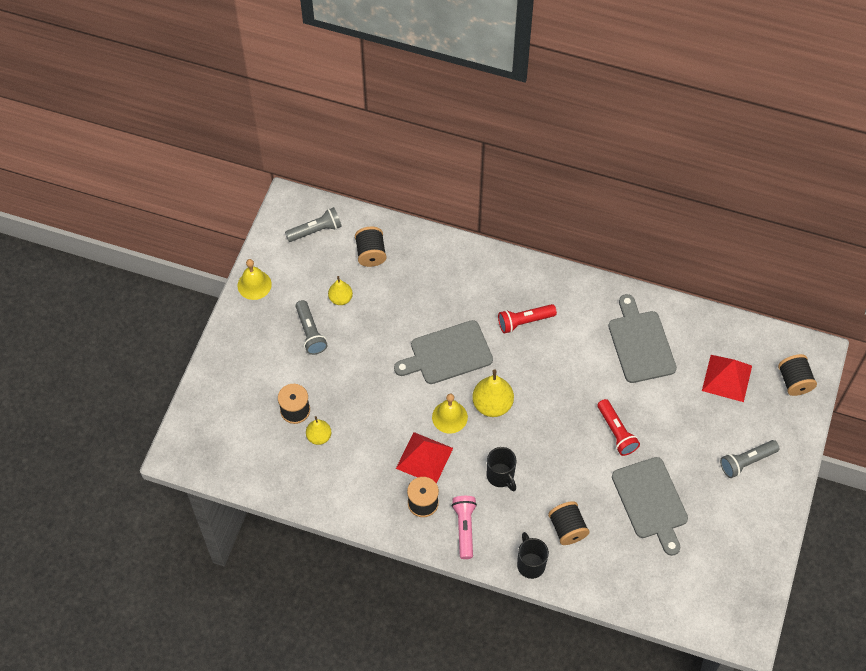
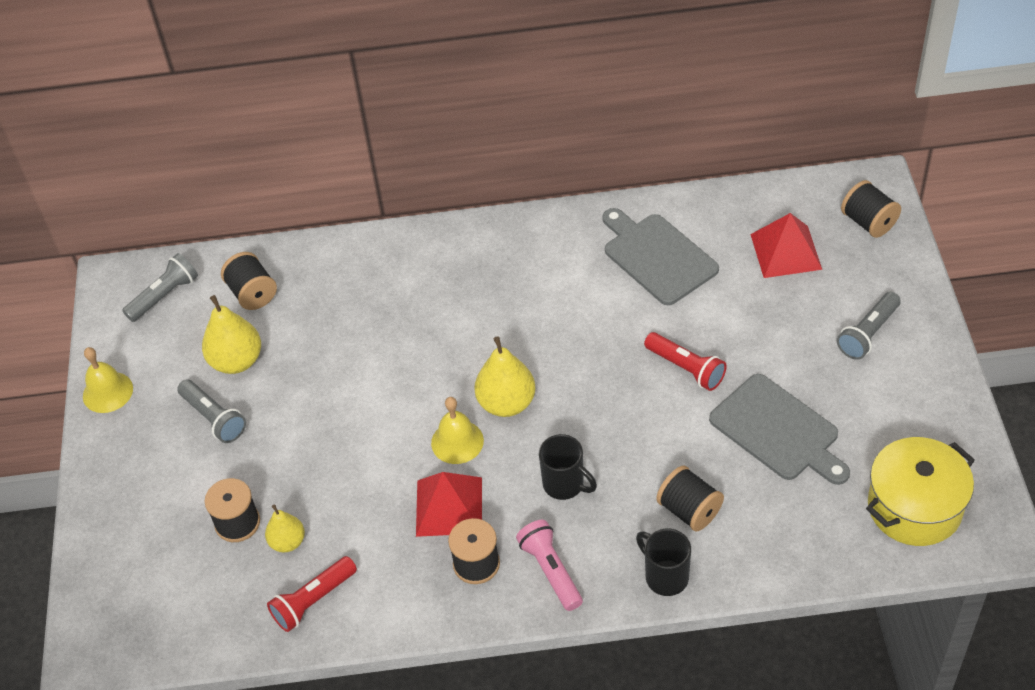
camera: 20 degrees left, 10 degrees down
yellow pear [328,276,353,305] -> yellow pear [202,295,261,374], size x1.63
grey cutting board [394,320,493,384] -> none
red flashlight [498,304,557,334] -> red flashlight moved to [267,556,357,632]
none -> yellow pot [866,437,975,546]

